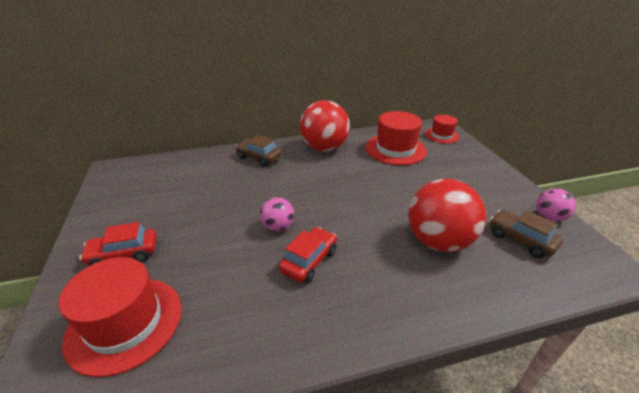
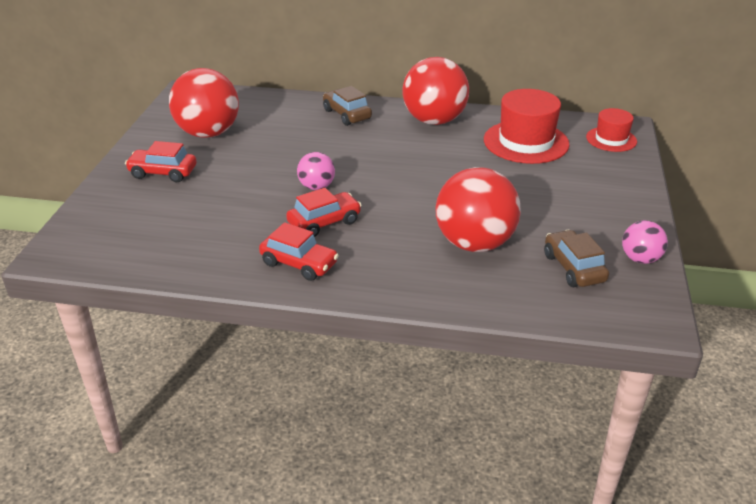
camera: 25 degrees right, 0 degrees up
red hat [58,257,182,377] -> none
none -> red ball [169,68,239,138]
none -> red car [259,222,339,281]

